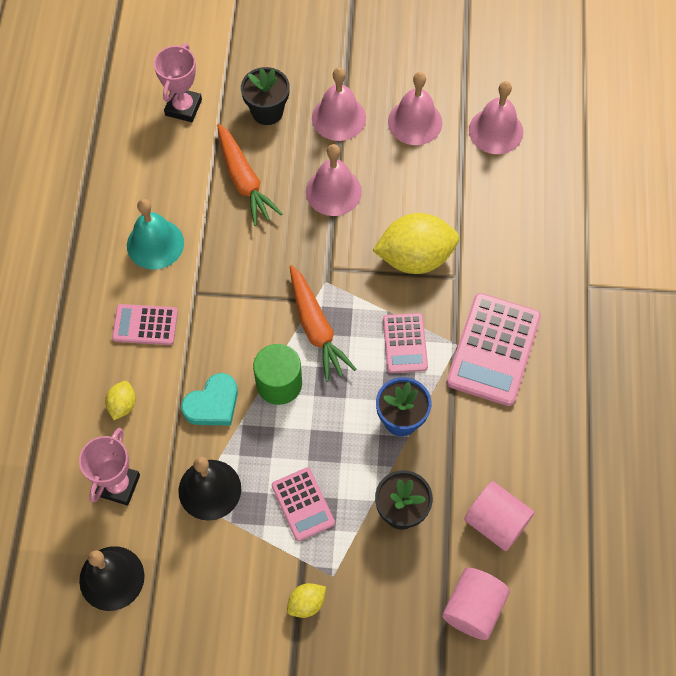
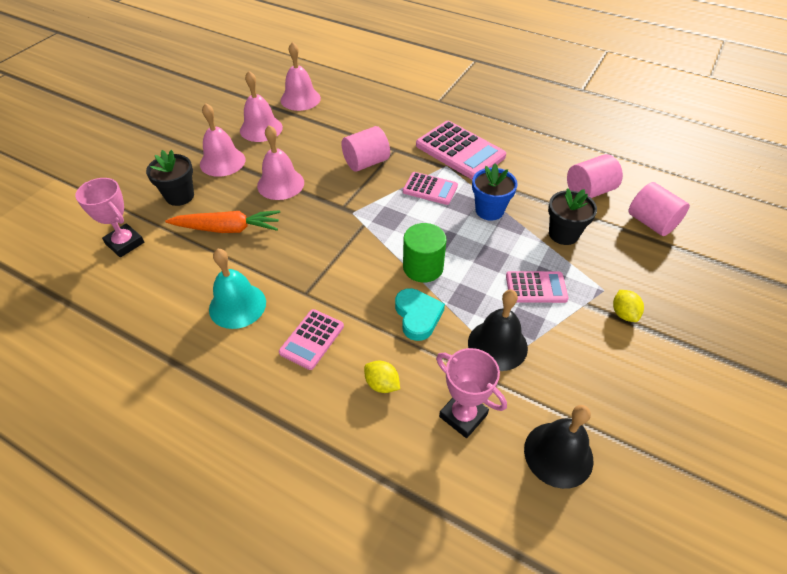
camera: 65 degrees left, 15 degrees down
orange carrot [290,265,357,382] -> none
yellow lemon [372,213,459,274] -> pink cylinder [341,126,390,172]

